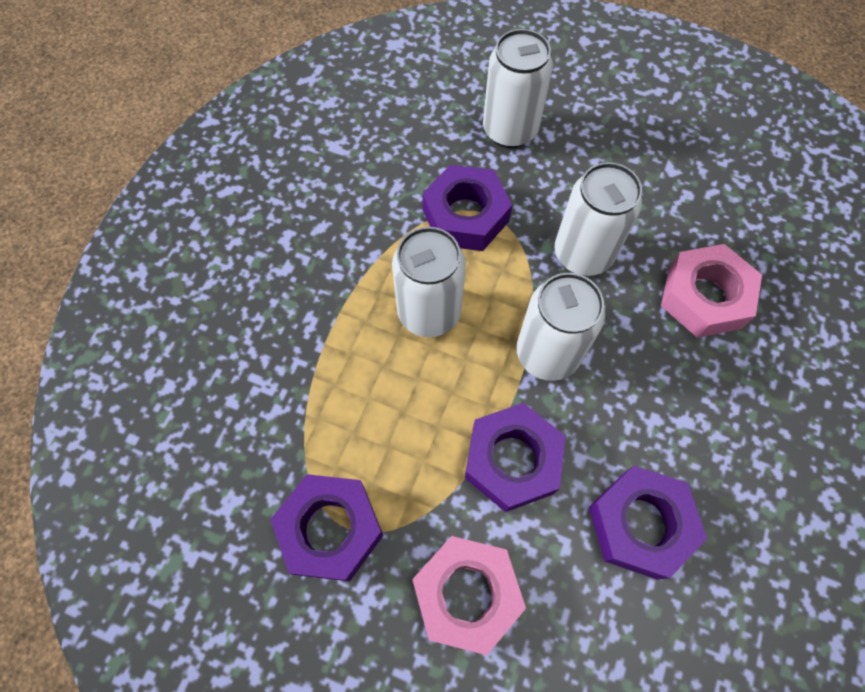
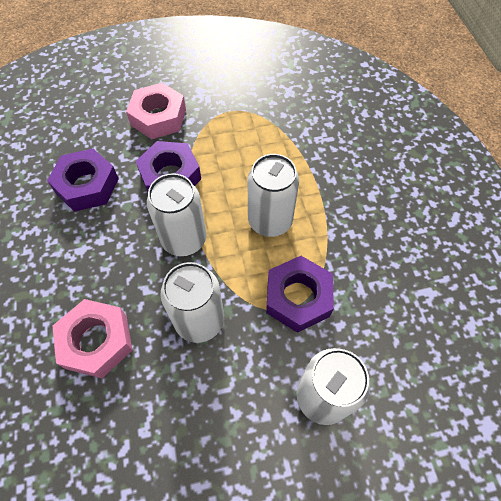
camera: 145 degrees right, 5 degrees down
purple nut [270,474,383,581] -> none

